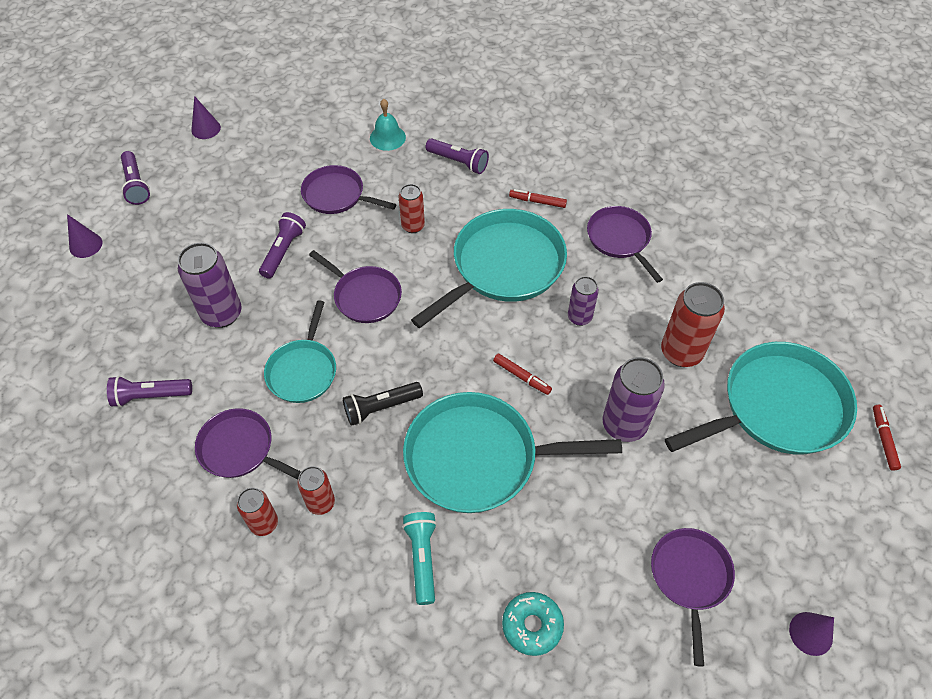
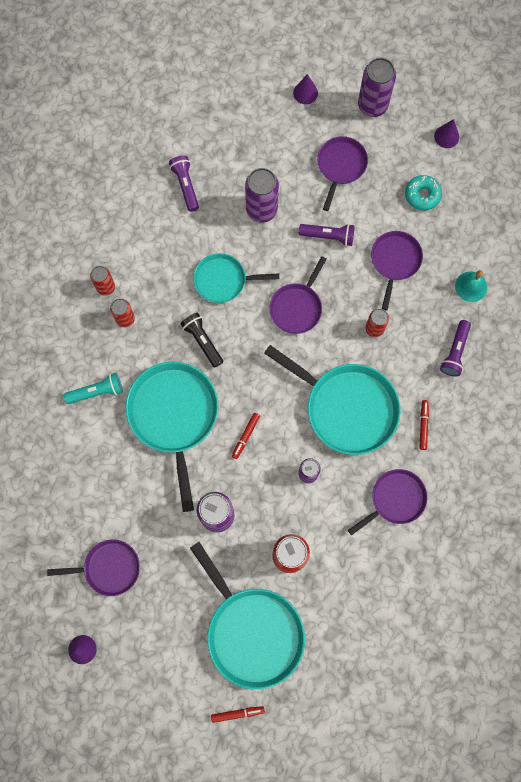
camera: 80 degrees right, 20 degrees up
purple flashlight [121,151,150,205] -> purple can [358,58,396,117]
purple pan [195,408,301,480] -> purple pan moved to [317,136,368,211]
turquoise donut [502,592,564,656] -> turquoise donut moved to [405,175,442,211]

